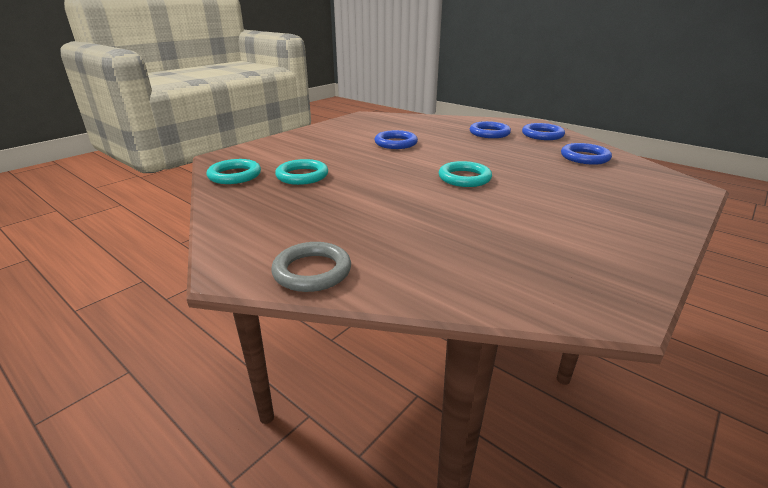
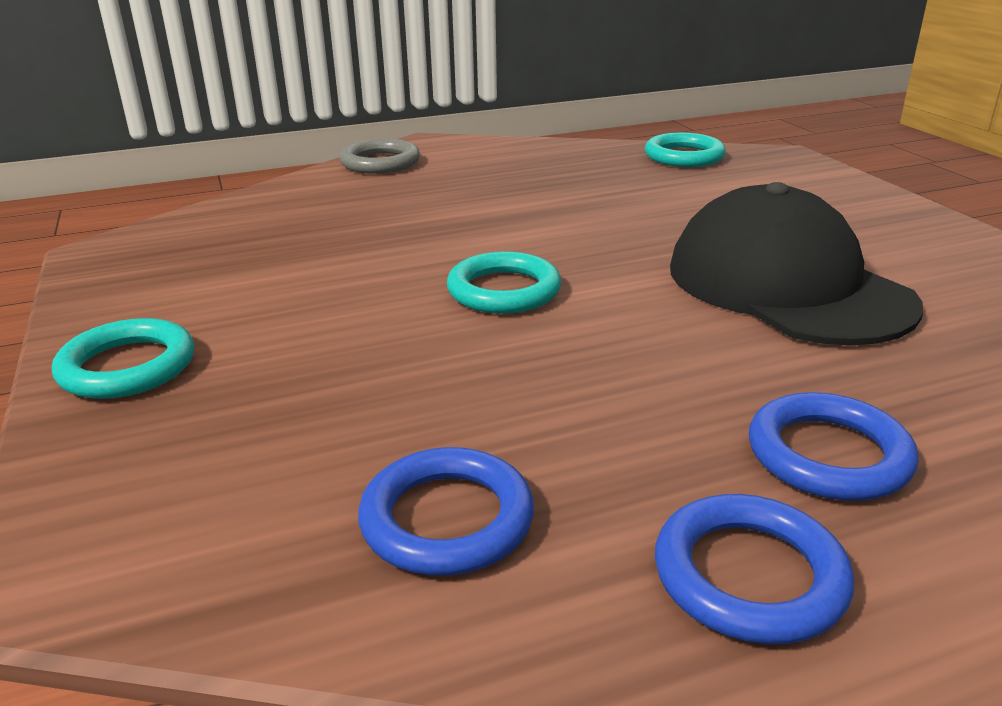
camera: 120 degrees right, 0 degrees up
turquoise ring [275,159,328,185] -> turquoise ring moved to [52,318,194,399]
blue ring [374,130,418,149] -> black cap [670,182,923,345]

